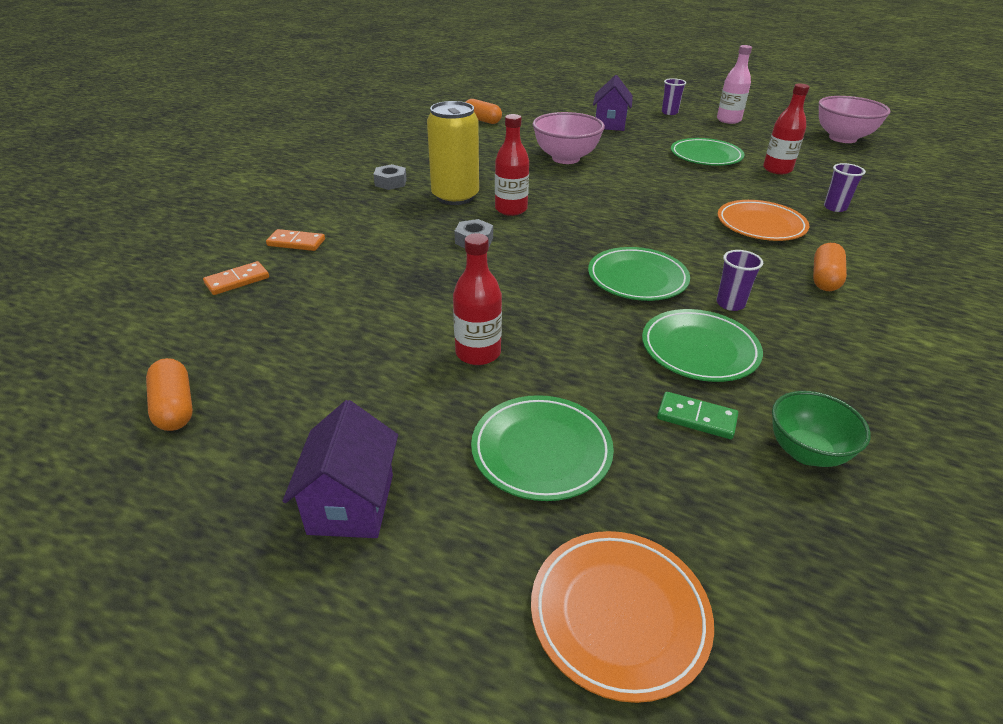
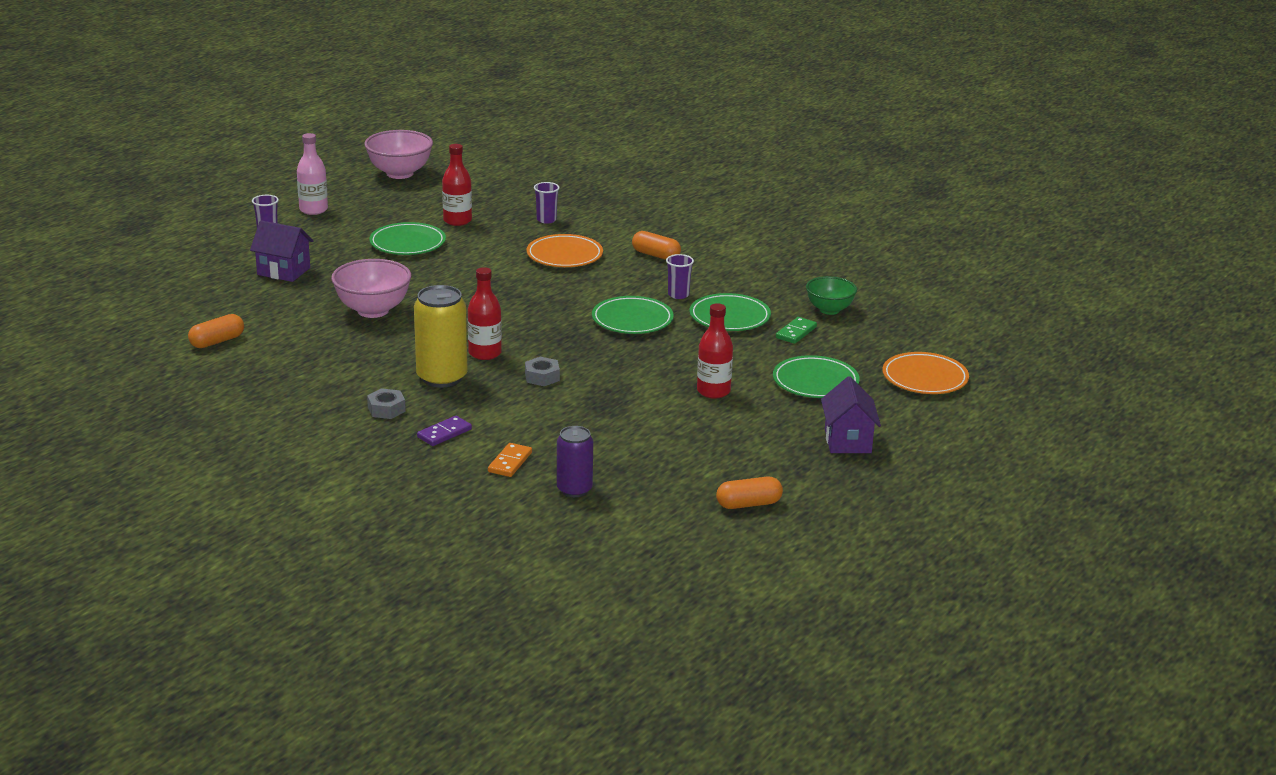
camera: 80 degrees left, 10 degrees down
orange domino [203,261,269,295] -> purple can [557,426,593,497]
purple house [283,400,398,538] -> purple house turned 75 degrees clockwise [821,376,881,453]
none -> purple domino [417,416,472,446]

